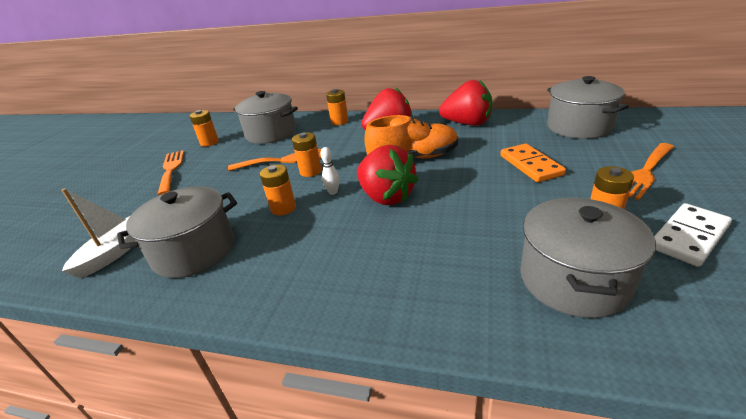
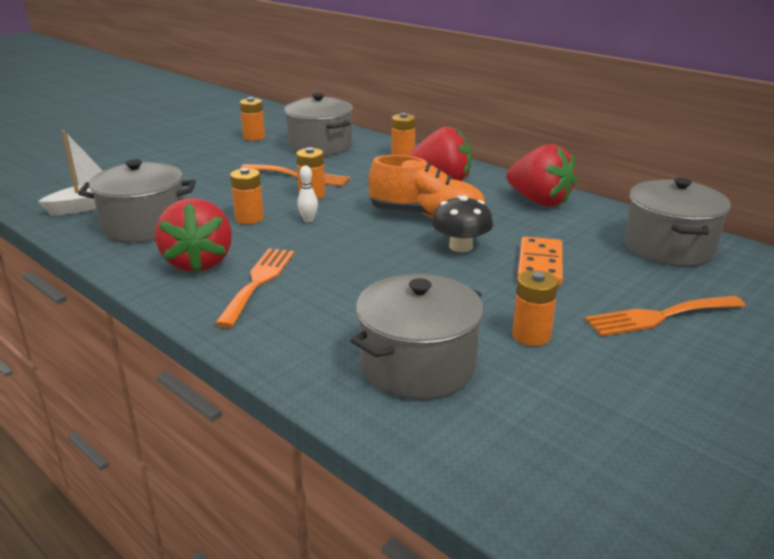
camera: 25 degrees right, 5 degrees down
orange fork [157,150,184,195] -> orange fork moved to [215,248,294,328]
red strawberry [357,145,419,205] -> red strawberry moved to [155,198,232,273]
white domino [654,203,732,267] -> none
none -> black mushroom [432,195,493,252]

